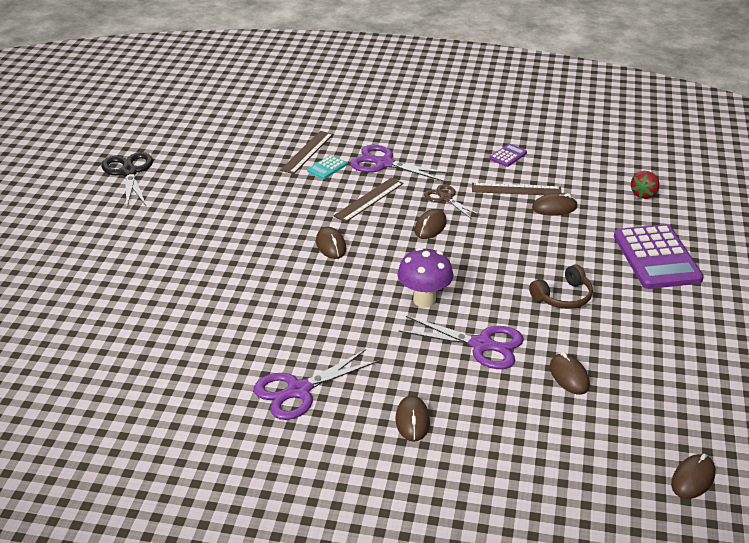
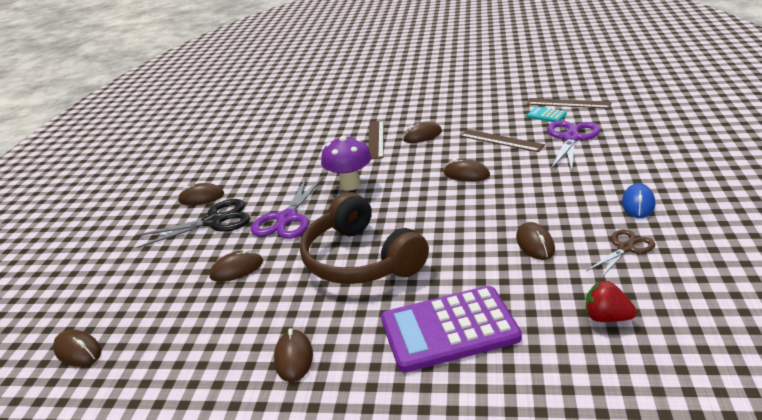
camera: 90 degrees right, 5 degrees down
black scissors [101,152,153,207] -> black scissors moved to [135,199,250,248]
purple scissors [254,349,379,420] -> none
brown scissors [424,184,481,219] -> brown scissors moved to [586,229,655,278]
brown ruler [472,183,561,195] -> brown ruler moved to [368,120,384,159]
purple calculator [489,144,527,167] -> blue mouse [622,183,655,218]
brown headphones [529,264,593,309] -> brown headphones [300,192,429,284], size x1.90
none -> brown mouse [274,328,313,382]

